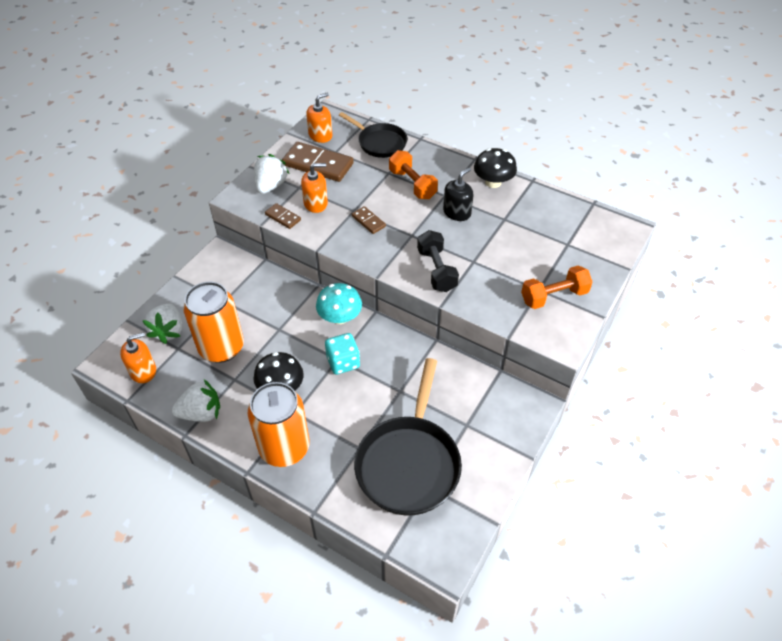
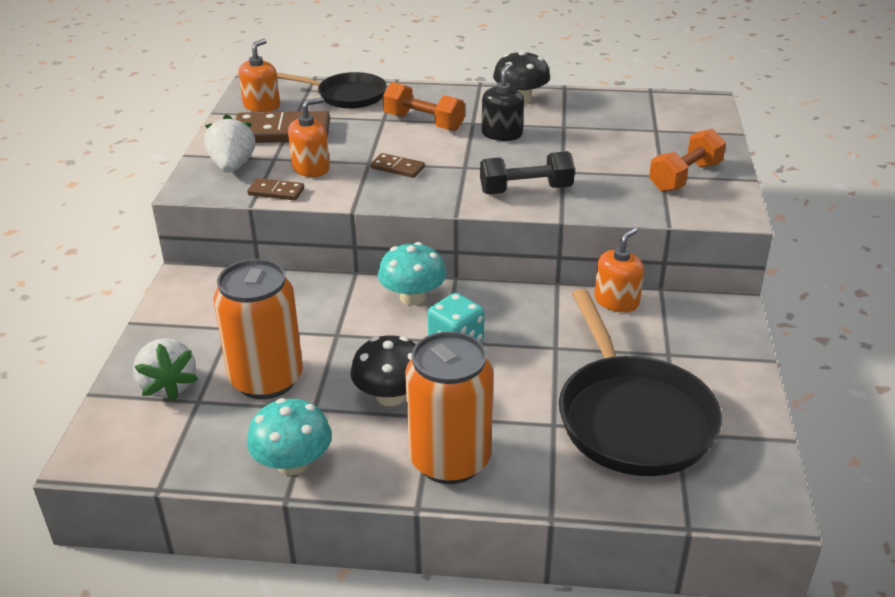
camera: 25 degrees left, 15 degrees down
orange soap dispenser [120,332,156,383] -> orange soap dispenser moved to [594,227,644,312]
white strawberry [172,379,220,422] -> turquoise mushroom [247,398,332,476]
black dumbbell [417,230,459,292] -> black dumbbell turned 60 degrees counterclockwise [480,151,575,194]

